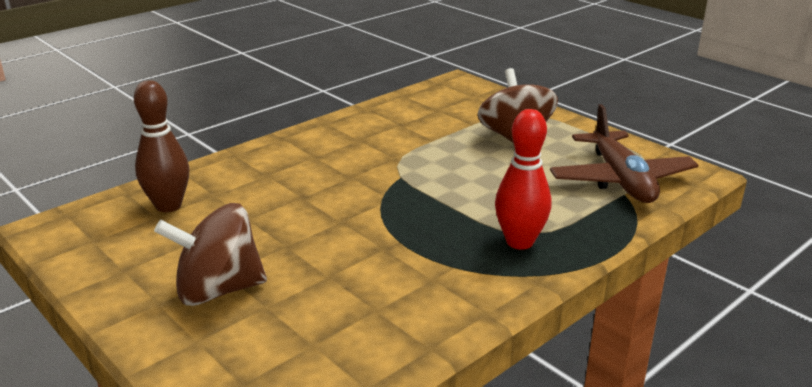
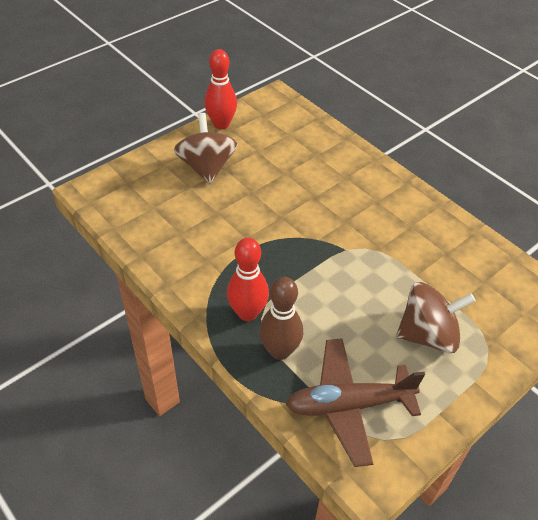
camera: 90 degrees right, 20 degrees up
brown bowling pin [134,80,189,212] -> brown bowling pin moved to [259,277,303,360]
none -> red bowling pin [204,49,237,129]

